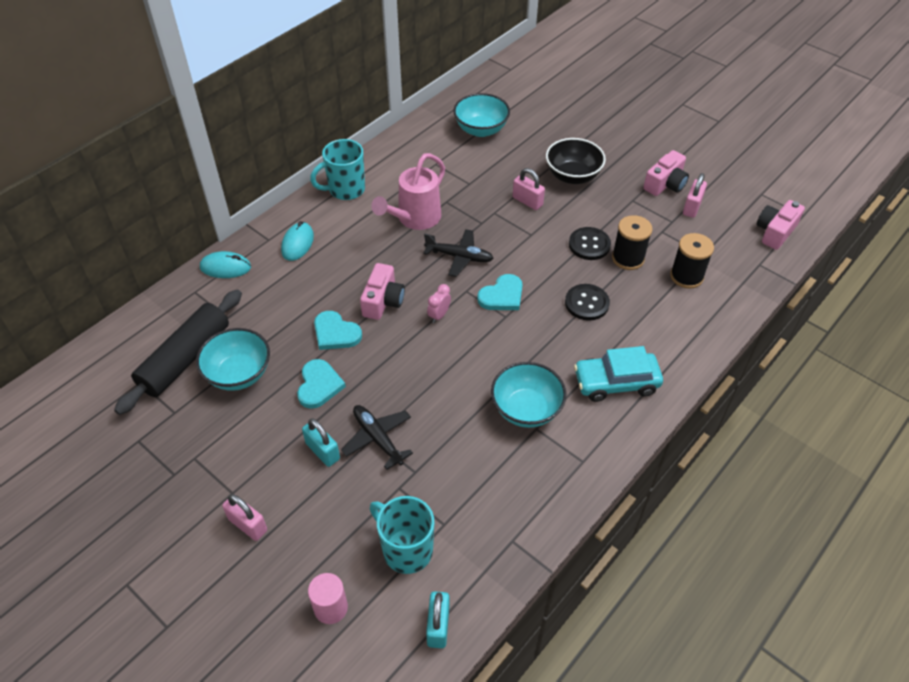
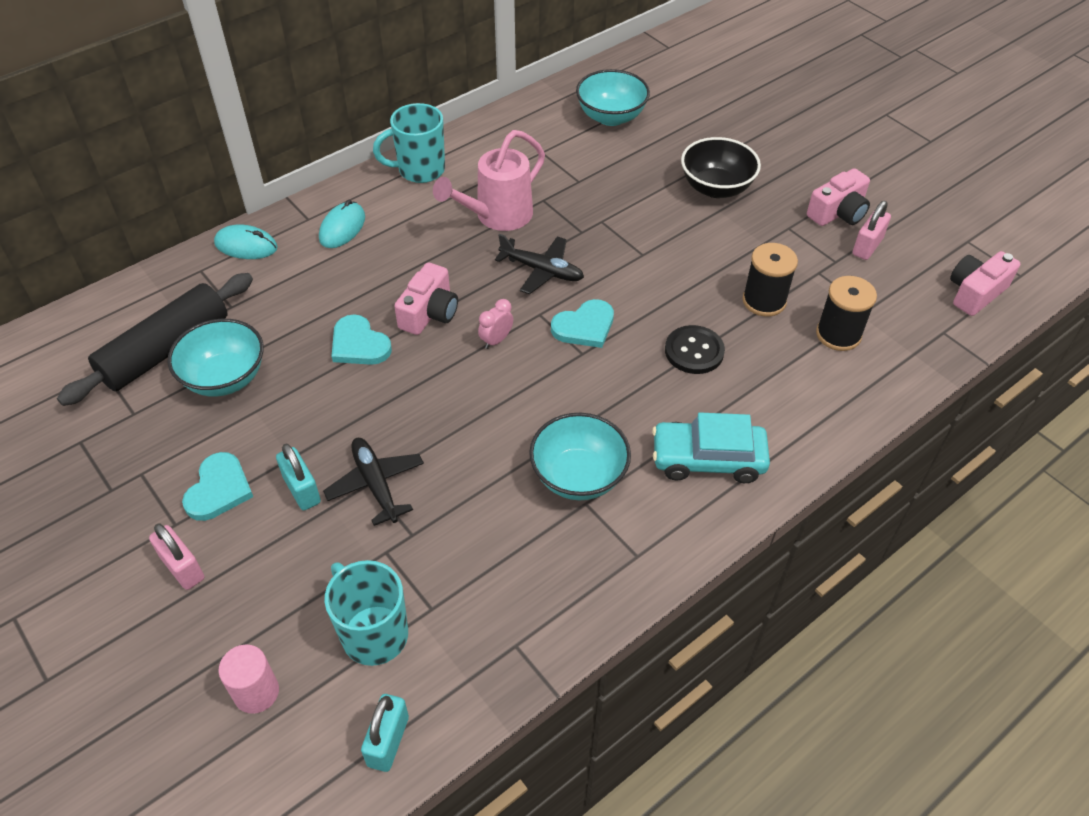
camera: 10 degrees right, 0 degrees up
turquoise heart [297,359,346,409] -> turquoise heart moved to [182,452,253,521]
pink padlock [513,168,545,210] -> none
black button [569,227,611,260] -> none

